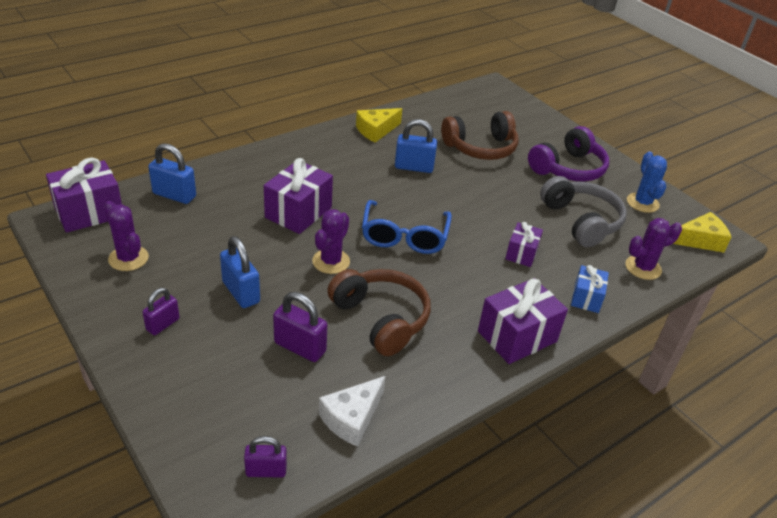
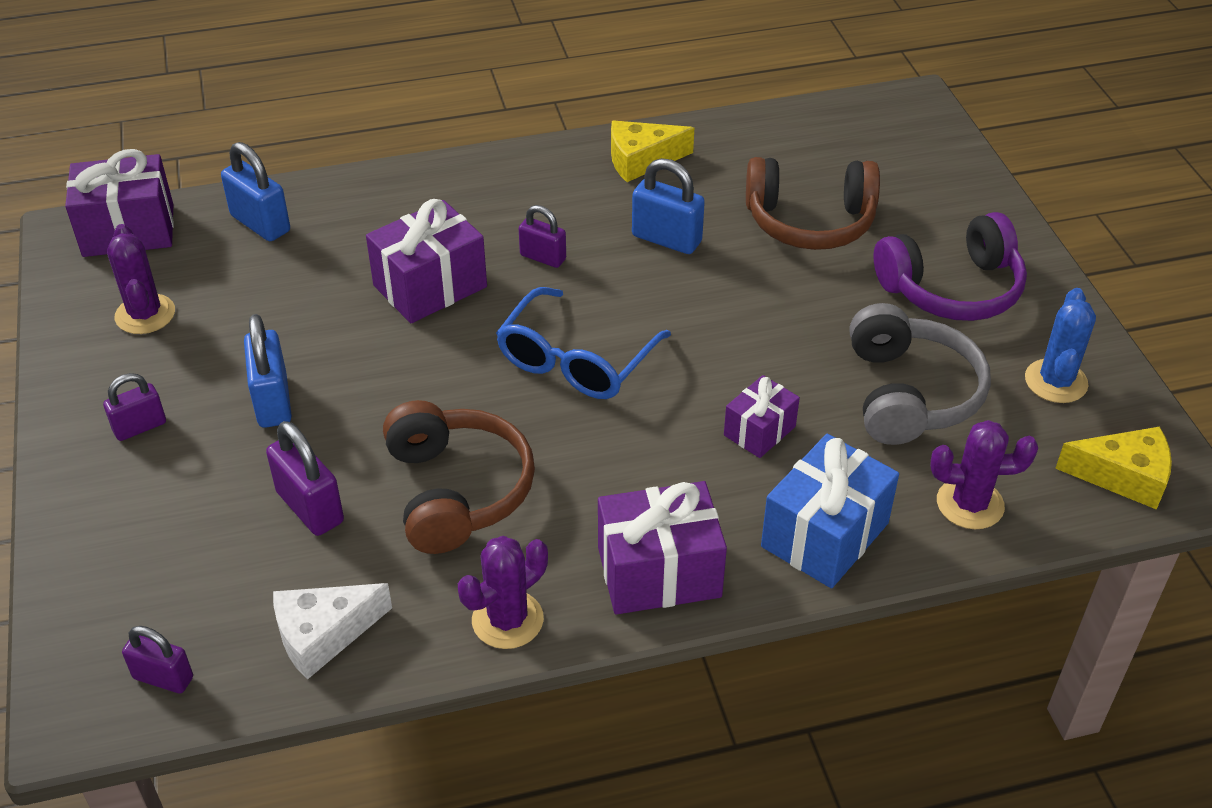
camera: 25 degrees right, 5 degrees up
purple cactus [312,209,350,274] -> purple cactus moved to [458,536,548,649]
blue gift [571,265,609,313] -> blue gift [761,434,899,588], size x1.70
none -> purple padlock [518,205,566,268]

